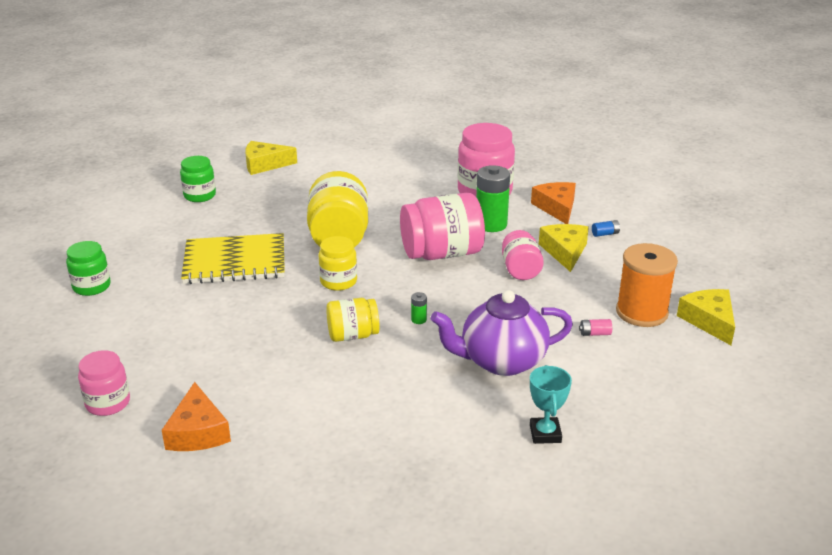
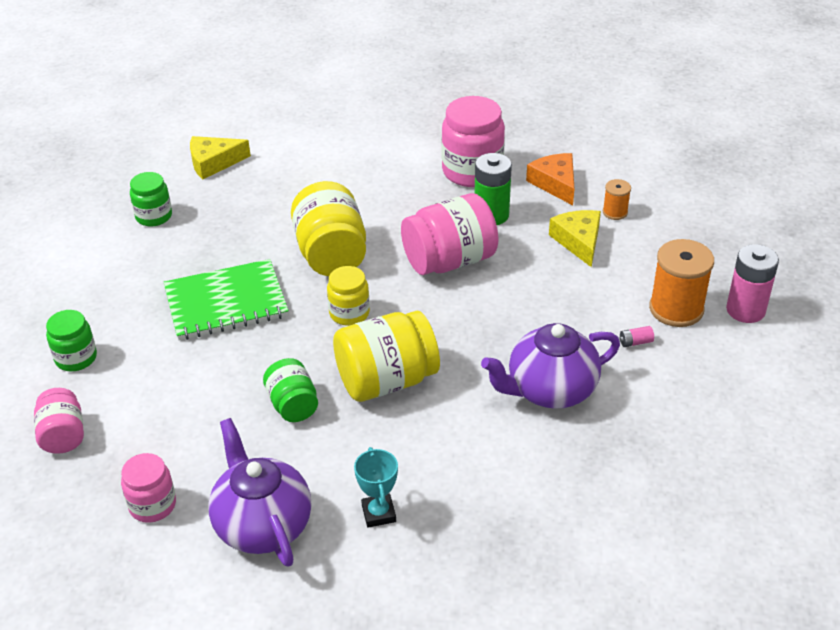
camera: 10 degrees left, 10 degrees up
orange cheese [162,382,231,451] -> purple teapot [209,418,311,567]
yellow notebook [181,233,285,284] -> green notebook [164,259,289,340]
yellow jar [326,298,380,342] -> yellow jar [333,311,440,402], size x1.72
green battery [411,292,427,324] -> none
pink jar [502,230,544,280] -> pink jar moved to [34,388,84,454]
turquoise trophy [530,365,572,444] -> turquoise trophy moved to [354,447,398,528]
blue battery [592,220,620,237] -> orange spool [603,179,631,220]
yellow cheese [677,289,735,345] -> pink battery [726,244,779,323]
none -> green jar [263,358,318,422]

